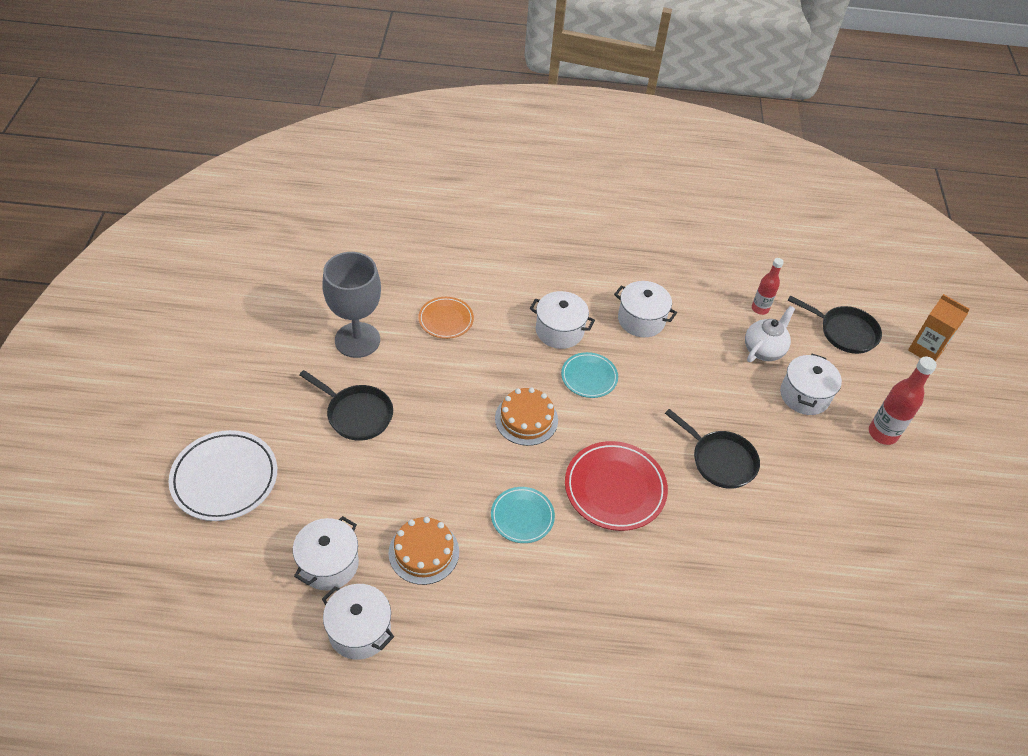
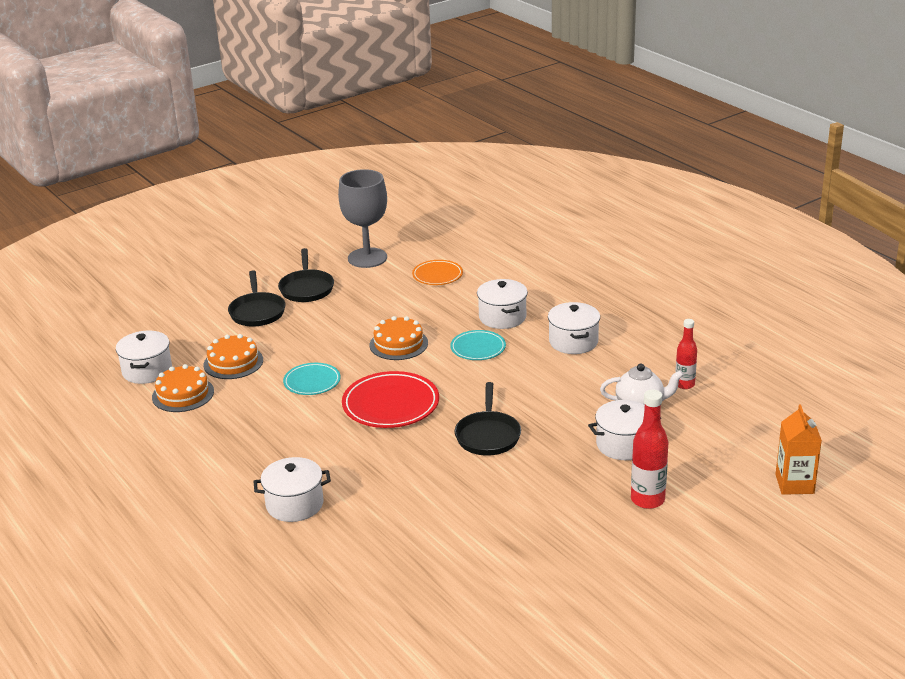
camera: 55 degrees right, 20 degrees down
white plate [168,430,277,521] -> none
white pot [293,516,359,590] -> white pot moved to [253,457,331,522]
black pan [788,296,882,354] -> black pan moved to [228,270,285,326]
none -> orange cake [152,364,214,412]

